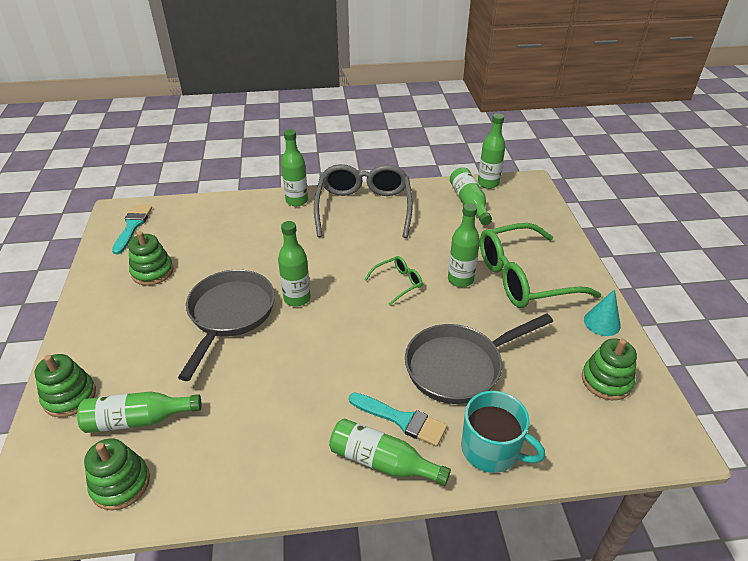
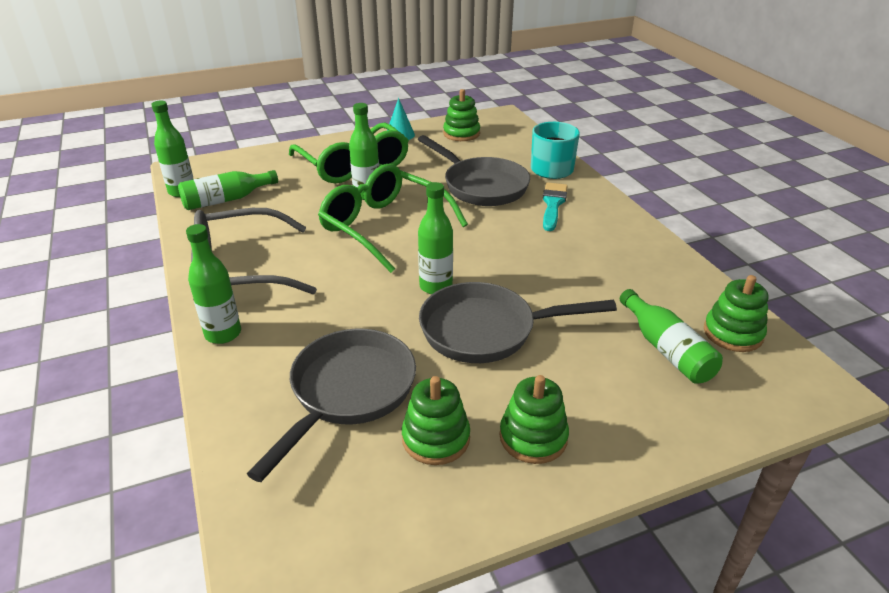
camera: 105 degrees left, 5 degrees down
green stacking toy [35,354,96,417] -> green stacking toy moved to [499,375,569,464]
turquoise brush [112,205,152,254] -> none
green bottle [329,418,451,486] -> none
green glasses [364,256,423,305] -> green glasses [318,164,468,273], size x2.21
none -> grey pan [247,329,416,482]

